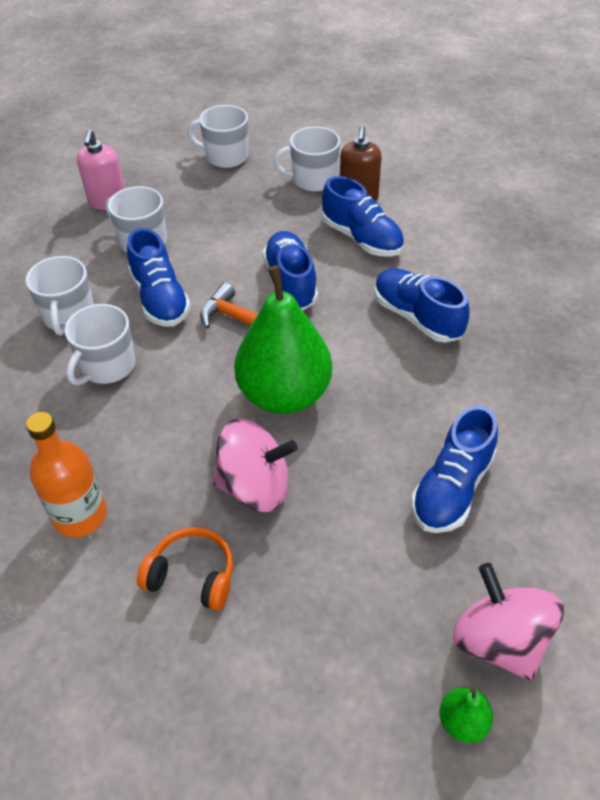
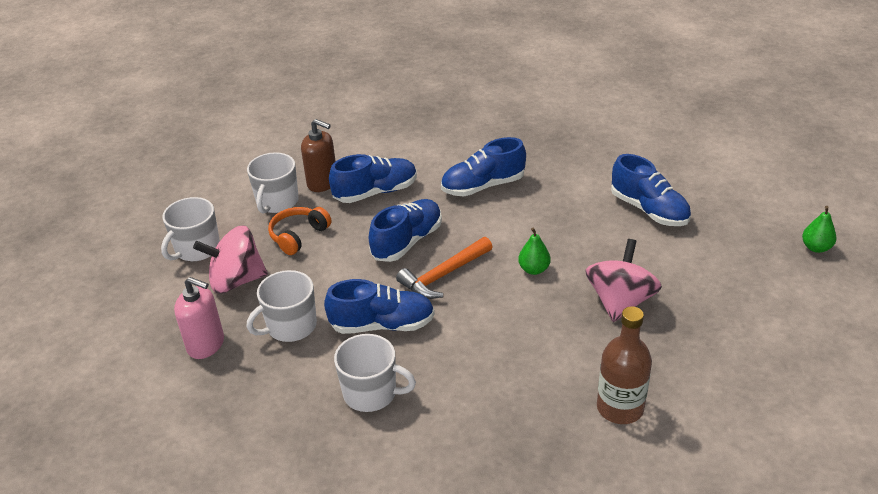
camera: 70 degrees left, 10 degrees down
orange bottle [26,412,107,537] -> brown bottle [597,306,652,424]
white mug [65,304,135,385] -> none
orange headphones [137,527,233,611] -> orange headphones moved to [268,207,332,255]
green pear [234,265,332,414] -> green pear [518,227,550,275], size x0.41
blue shoe [263,231,318,311] -> blue shoe turned 120 degrees clockwise [369,199,442,262]
pink spinning top [453,563,564,681] -> pink spinning top moved to [193,225,268,293]

